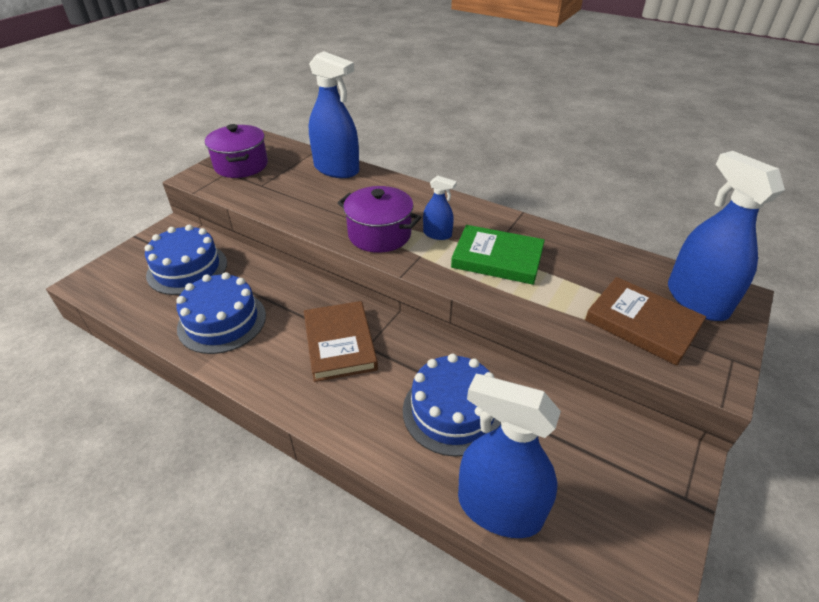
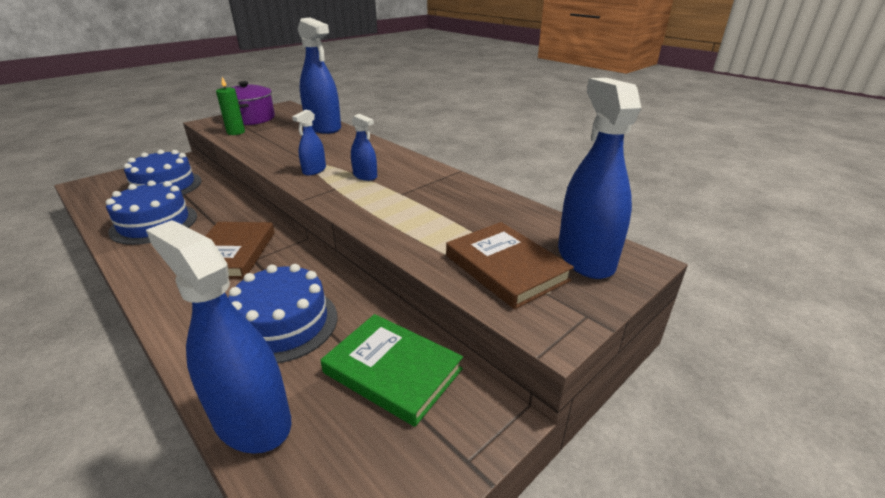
camera: 15 degrees right, 10 degrees down
purple pot [337,186,421,253] -> blue spray bottle [292,110,326,175]
green book [451,225,545,285] -> green book moved to [321,314,463,427]
none -> green candle [216,77,245,135]

